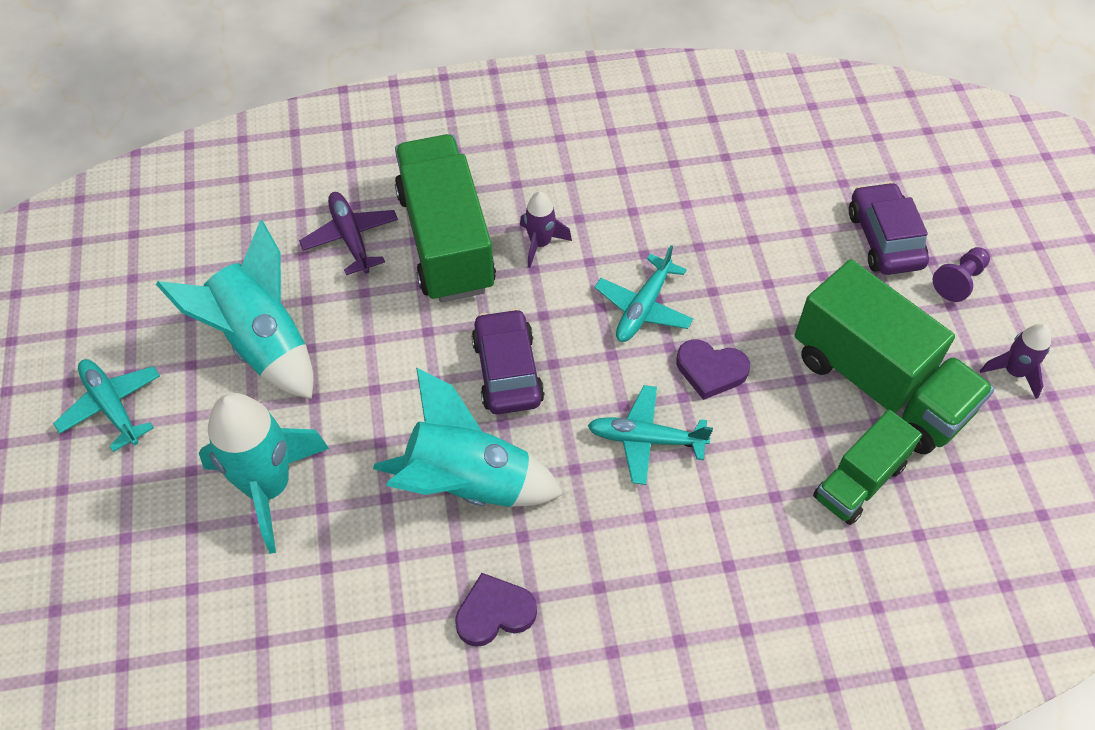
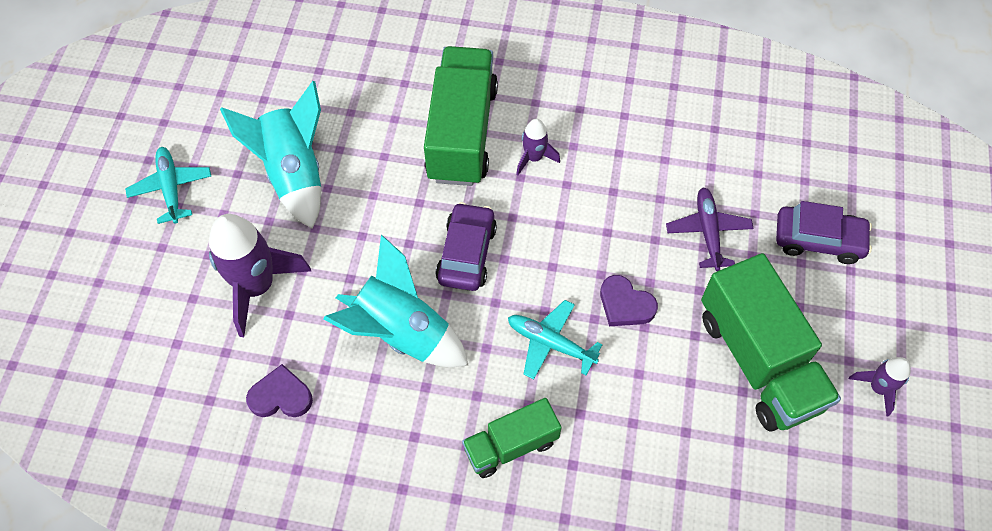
camera: 20 degrees right, 5 degrees up
turquoise rocket [199,393,329,554] -> purple rocket [209,214,311,337]
purple plane [299,192,398,275] -> purple plane moved to [666,187,754,271]
purple heart [455,573,537,647] -> purple heart moved to [246,364,313,417]
turquoise plane [595,245,693,342] -> none
green truck [813,410,922,525] -> green truck moved to [462,398,562,478]
purple car [849,182,929,275] -> purple car turned 90 degrees clockwise [776,201,872,264]
purple pawn [933,247,990,302] -> none

